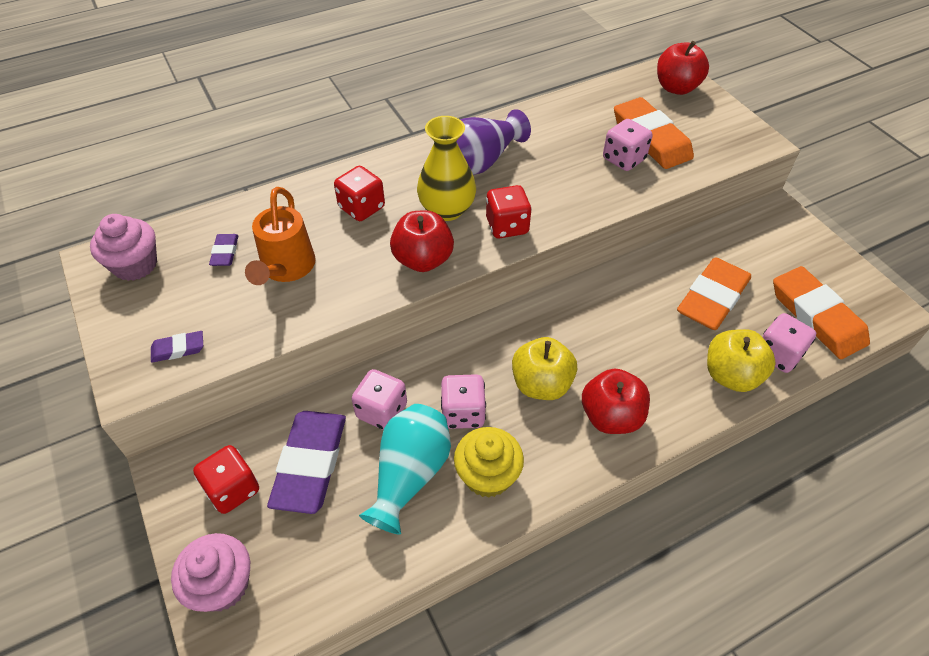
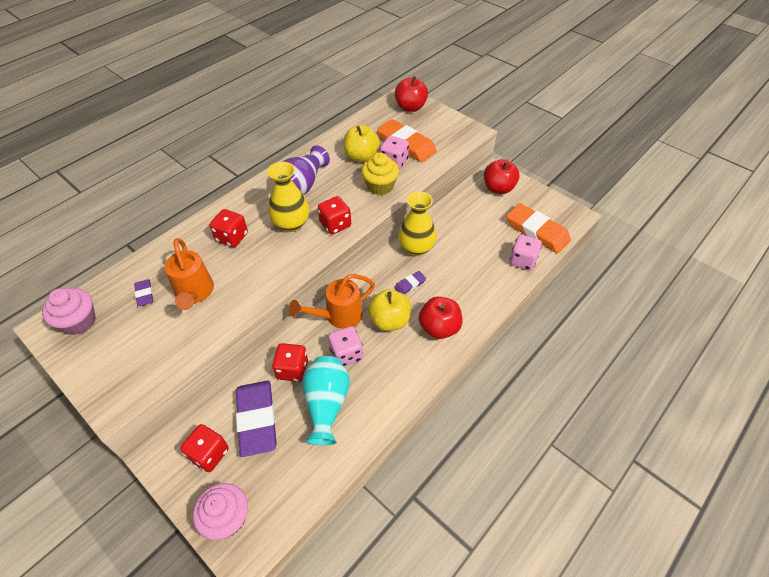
camera: 20 degrees left, 0 degrees up
purple eraser [151,331,203,363] -> purple eraser moved to [394,271,426,294]
pink dice [352,369,407,430] -> red dice [272,343,308,382]
red apple [390,210,454,272] -> red apple moved to [484,159,520,194]
yellow cupcake [454,427,524,498] -> yellow cupcake moved to [361,153,399,195]
orange eraser [677,257,751,330] -> none
yellow apple [707,329,776,392] -> yellow apple moved to [344,125,380,162]
none -> orange watering can [289,274,375,329]
none -> yellow vase [398,191,437,256]

